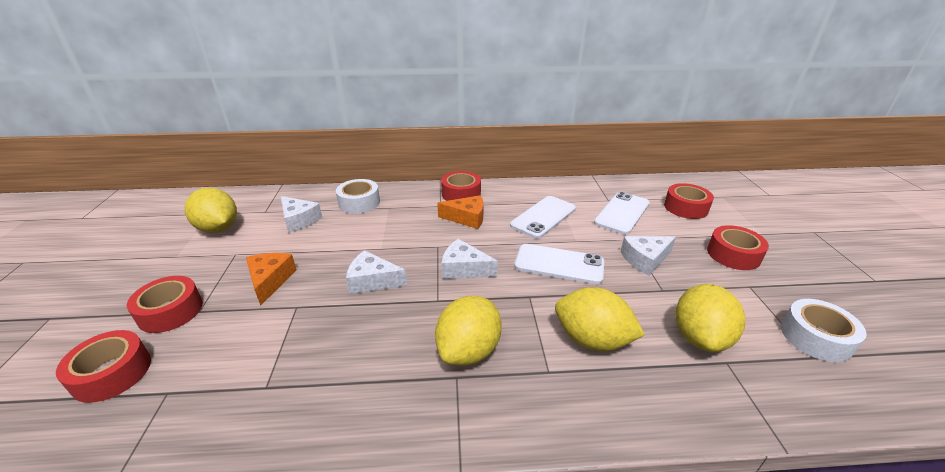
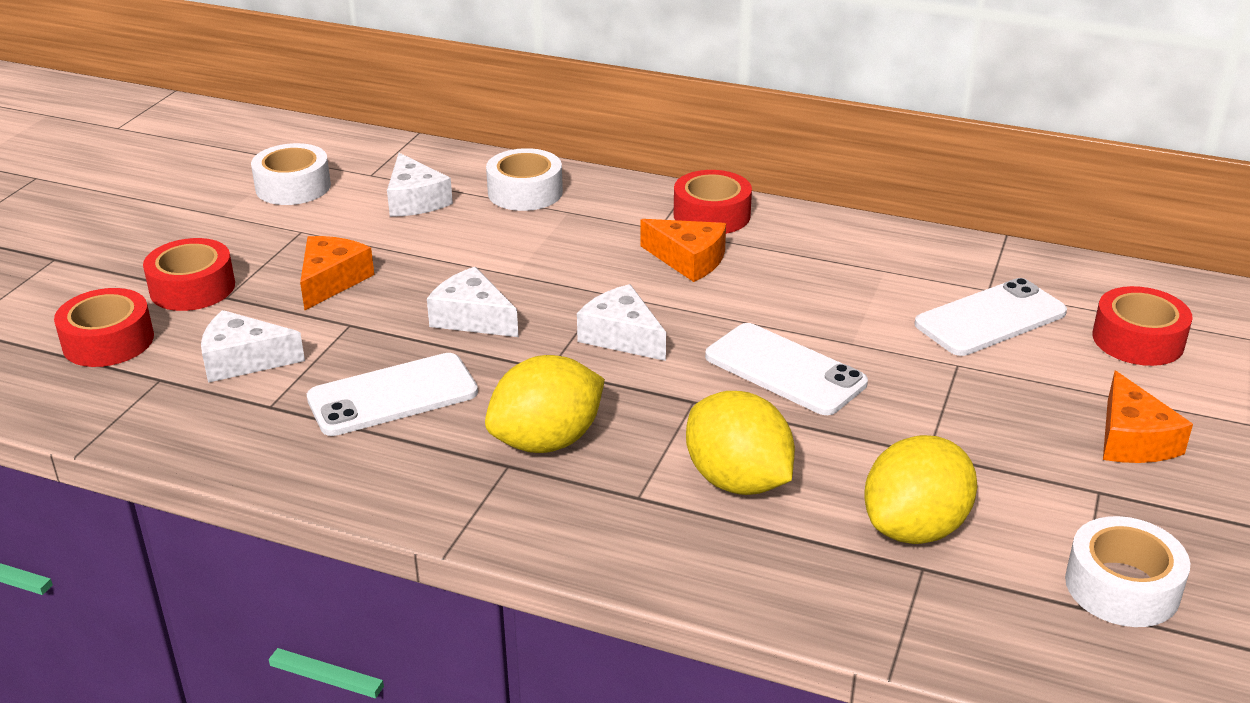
camera: 25 degrees right, 0 degrees up
yellow lemon [185,188,237,233] -> white tape [251,143,331,205]
white phone [510,196,576,239] -> white phone moved to [307,353,478,436]
white cheese [621,236,676,276] -> white cheese moved to [201,310,305,383]
red tape [707,225,769,270] -> orange cheese [1103,371,1193,463]

